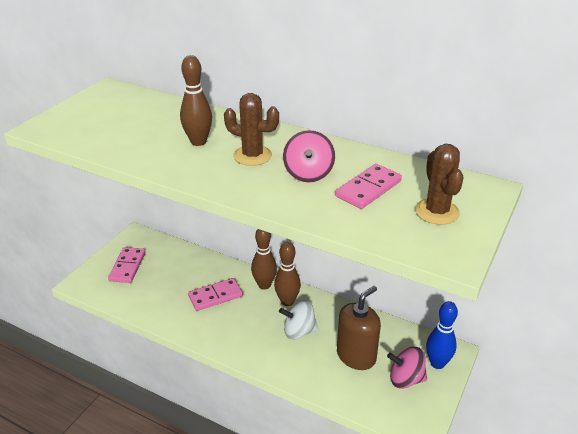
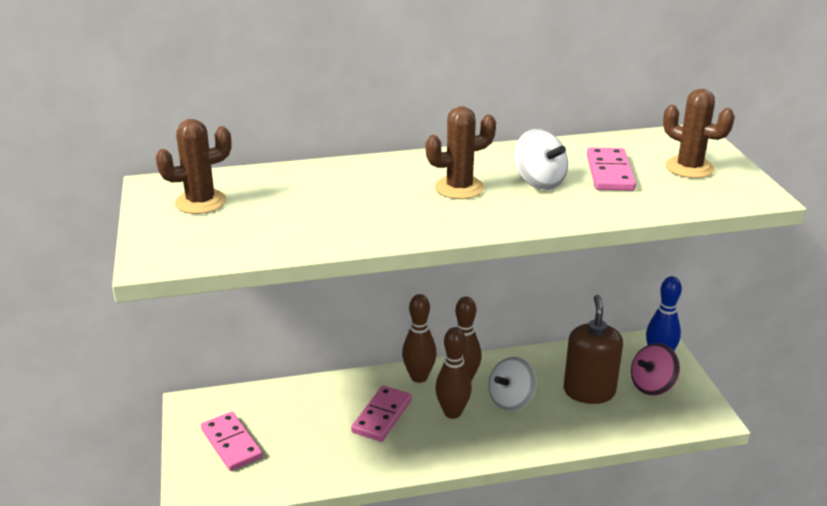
camera: 40 degrees left, 5 degrees down
brown bowling pin [180,55,212,146] -> brown bowling pin moved to [435,327,472,419]
pink spinning top [283,130,335,183] -> white spinning top [514,129,568,190]
none -> brown cactus [155,119,231,214]

